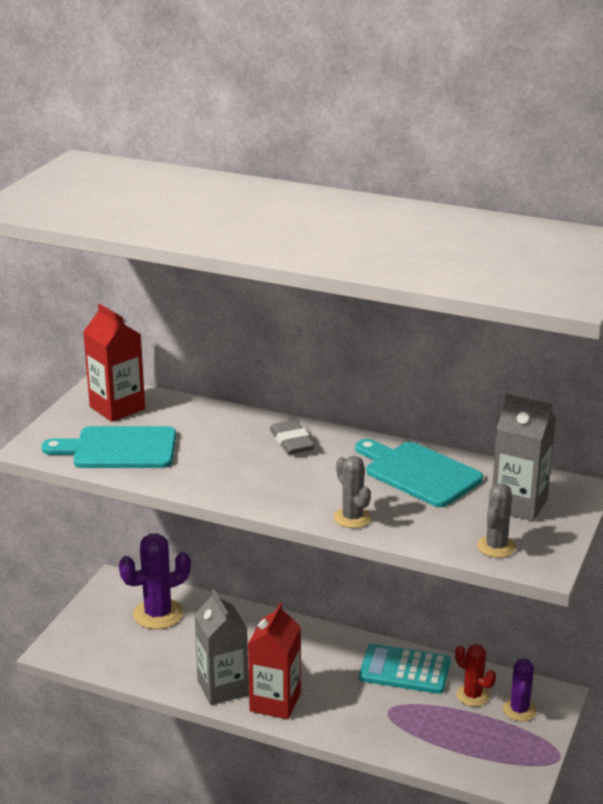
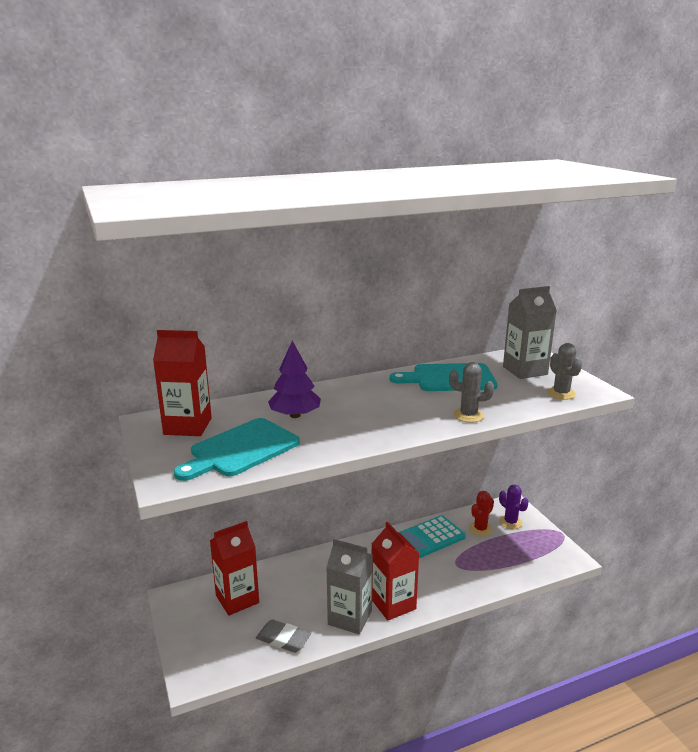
camera: 45 degrees left, 5 degrees down
purple cactus [119,533,191,629] -> red carton [210,521,259,616]
grey eraser [270,420,315,455] -> grey eraser moved to [256,620,311,653]
red cactus [455,644,496,707] -> red cactus turned 45 degrees counterclockwise [469,491,494,536]
none -> purple tree [268,341,321,418]

